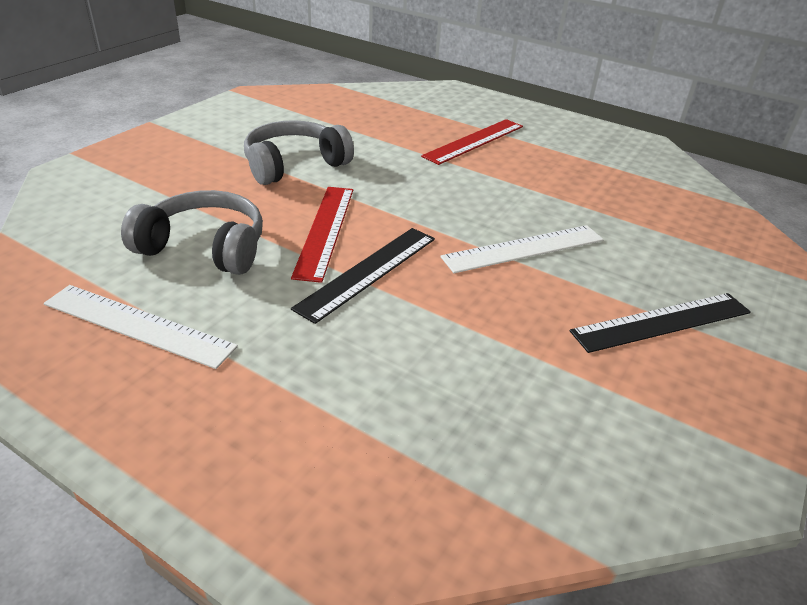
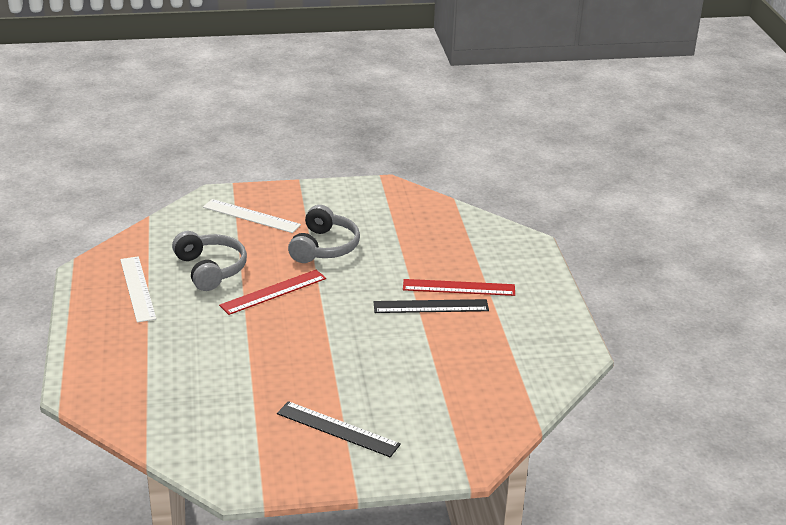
camera: 50 degrees right, 5 degrees down
grey headphones [244,120,354,185] -> grey headphones turned 90 degrees clockwise [288,205,360,263]
black ruler [291,228,435,324] -> black ruler moved to [374,299,489,313]
white ruler [440,225,603,273] -> white ruler moved to [203,199,301,233]

